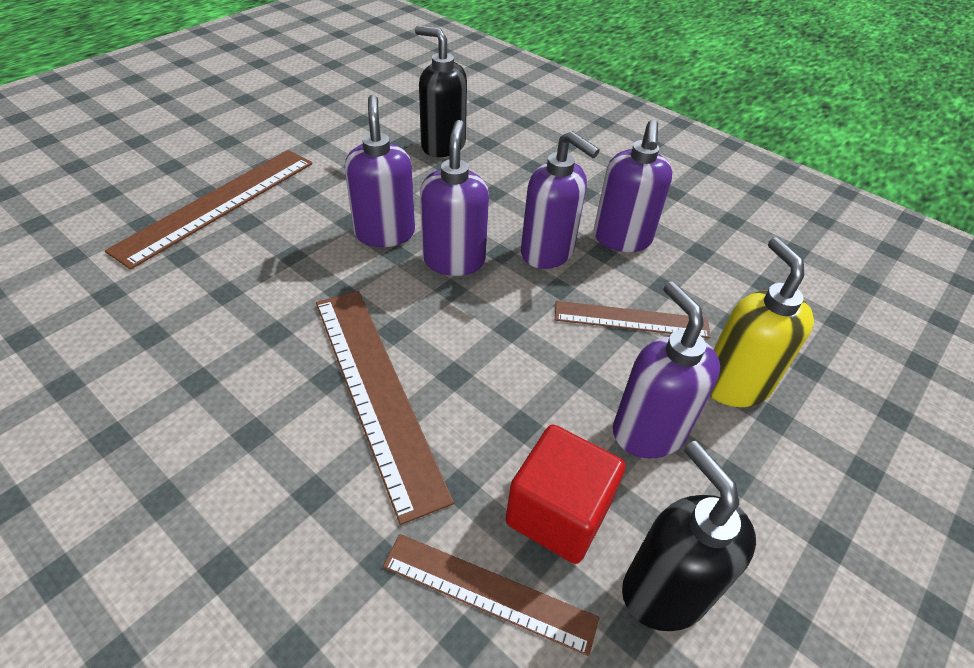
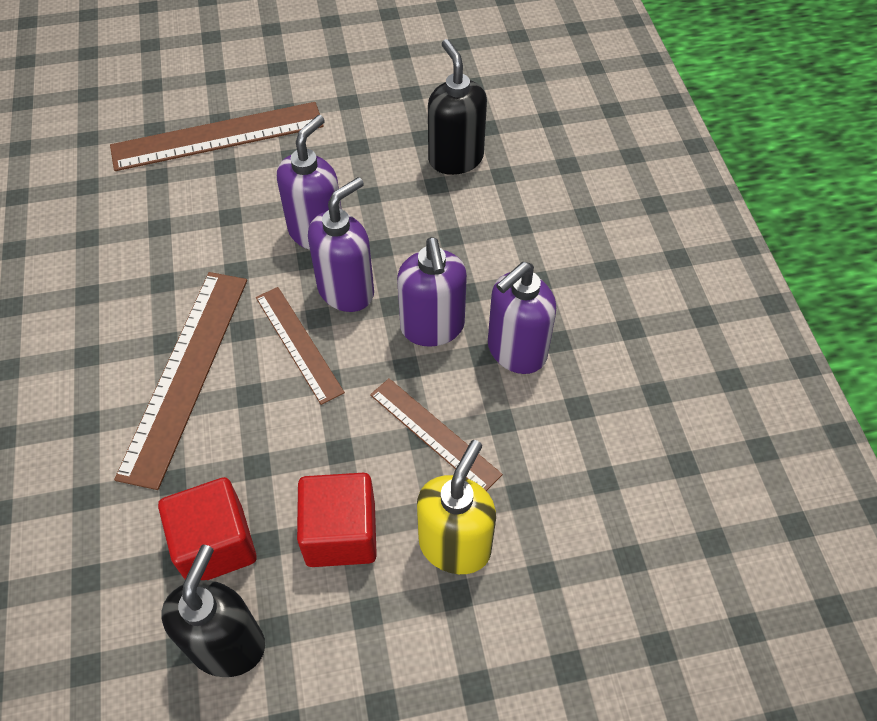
camera: 40 degrees right, 10 degrees up
brown ruler [383,534,599,656] -> brown ruler moved to [256,287,345,405]
purple soap dispenser [613,281,720,458] -> red cube [297,473,377,567]

